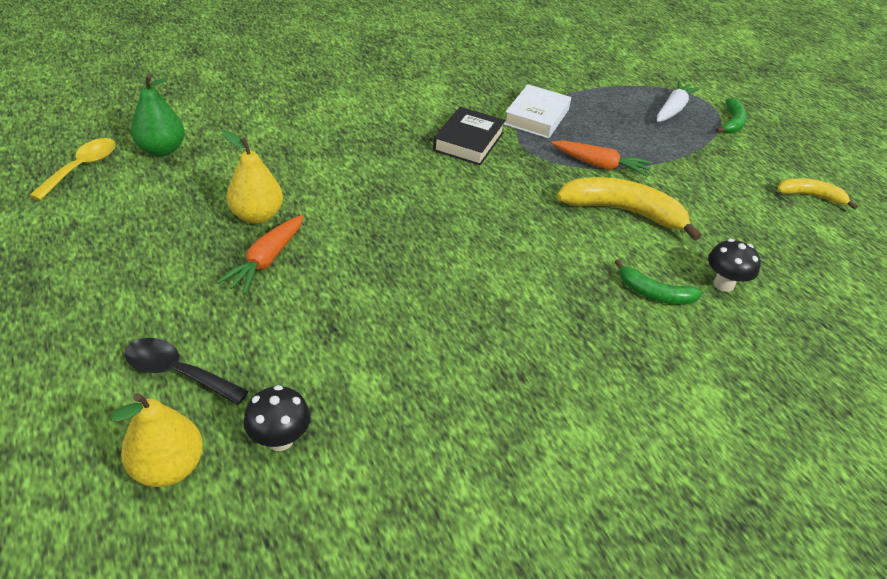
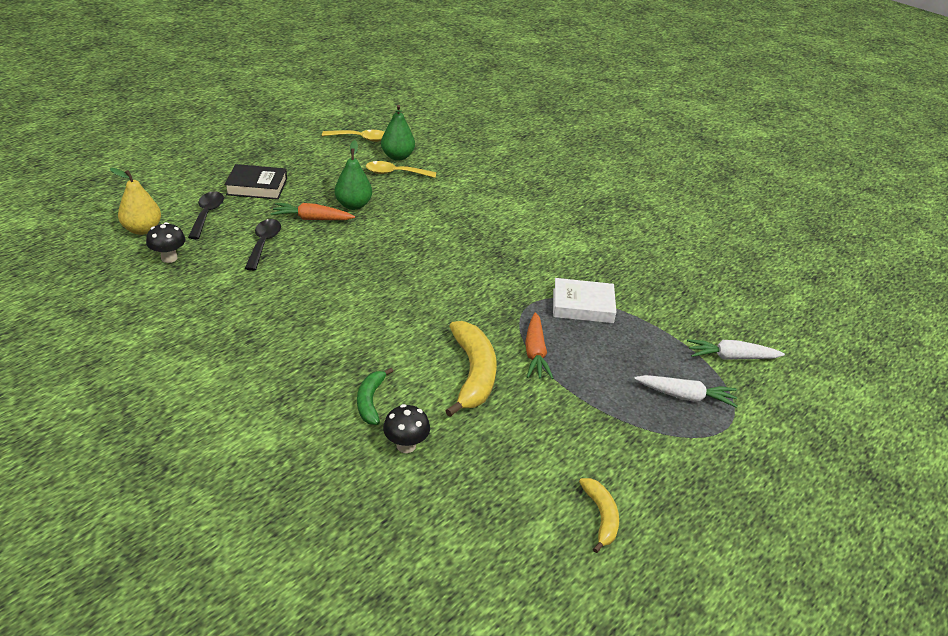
camera: 70 degrees right, 5 degrees down
yellow pear [223,131,283,224] -> green pear [335,140,372,210]
black book [433,107,506,165] -> black book moved to [224,164,287,200]
green banana [716,98,747,133] -> none
none -> black spoon [245,219,281,271]
none -> yellow spoon [366,161,436,178]
none -> white carrot [687,339,785,360]

